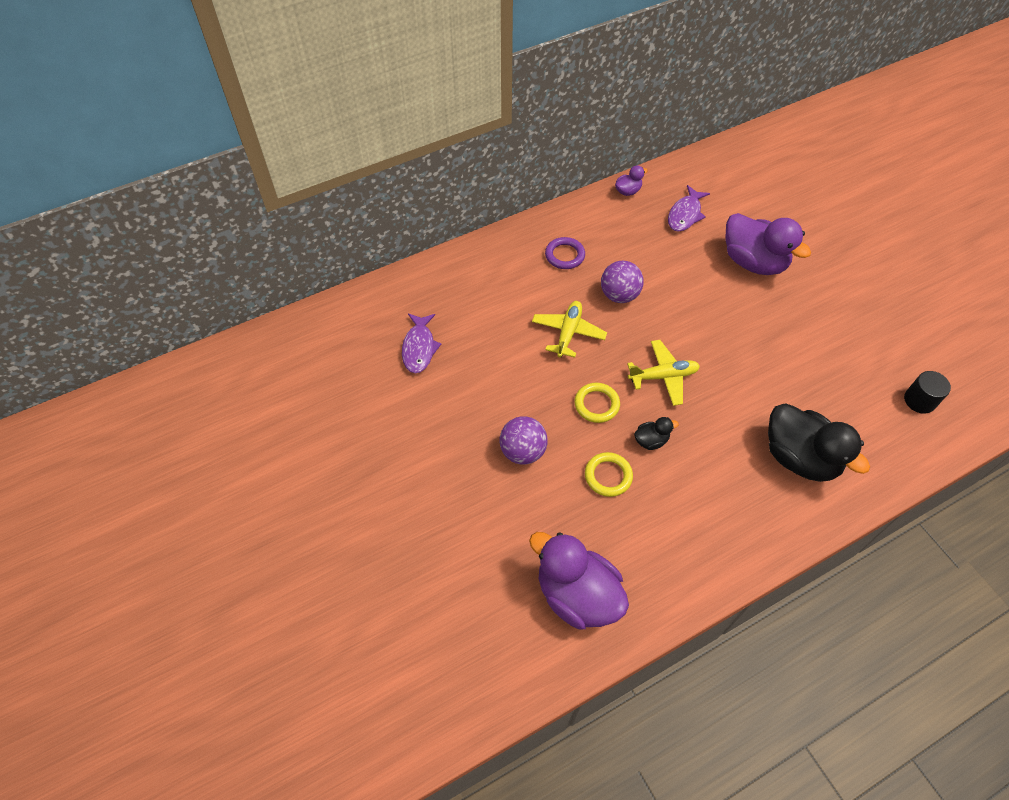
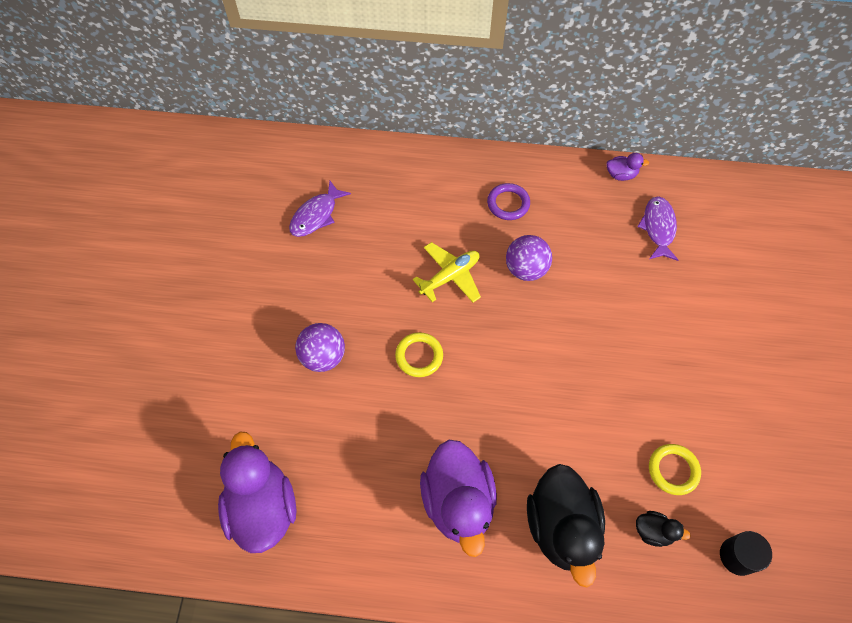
camera: 35 degrees right, 5 degrees up
yellow ring [585,452,633,497] -> yellow ring moved to [649,444,701,495]
yellow plane [627,340,700,406] -> none
black duck [634,417,679,450] -> black duck moved to [636,511,691,547]
purple fish [668,185,710,231] -> purple fish turned 120 degrees clockwise [637,196,678,261]
purple duck [726,213,811,275] -> purple duck moved to [420,440,497,557]

